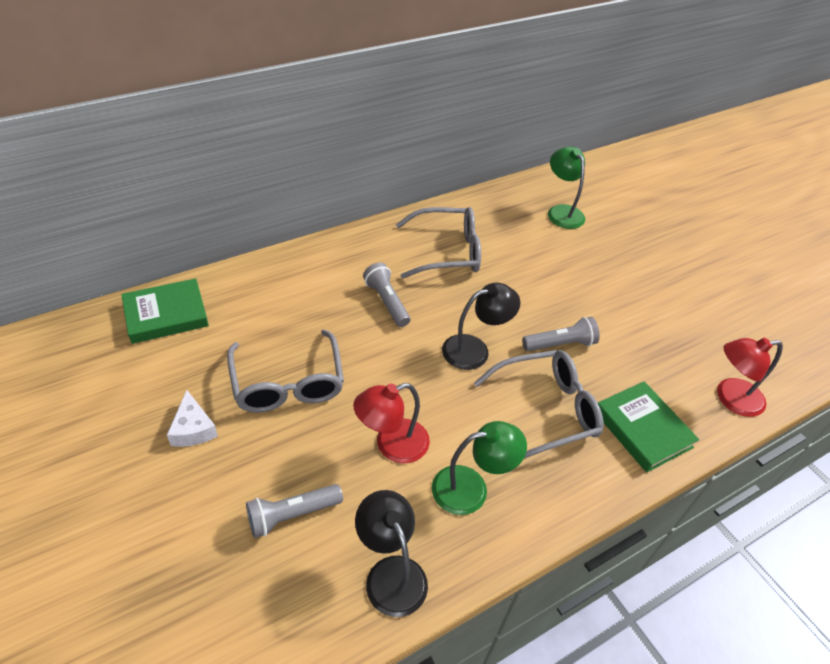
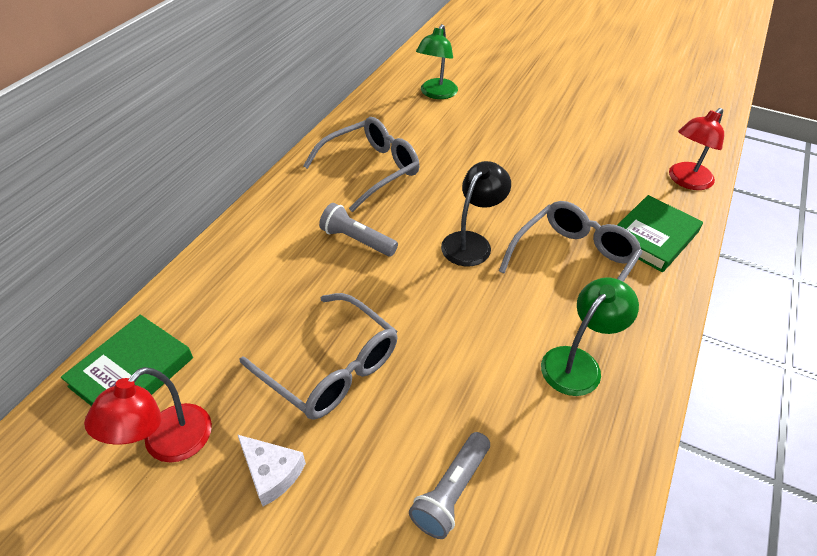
camera: 30 degrees left, 0 degrees up
red lamp [353,383,430,463] -> red lamp moved to [84,367,212,463]
black lamp [355,490,428,617] -> none
grey flashlight [522,317,600,351] -> none
green lamp [548,147,585,229] -> green lamp turned 105 degrees counterclockwise [416,24,458,99]
green book [598,381,699,473] -> green book turned 75 degrees counterclockwise [618,195,703,272]

